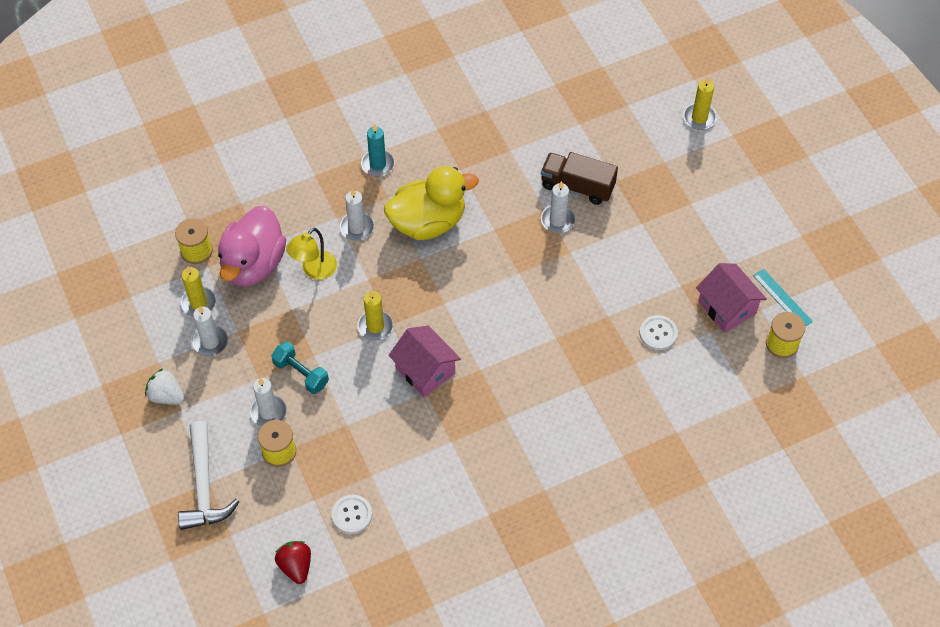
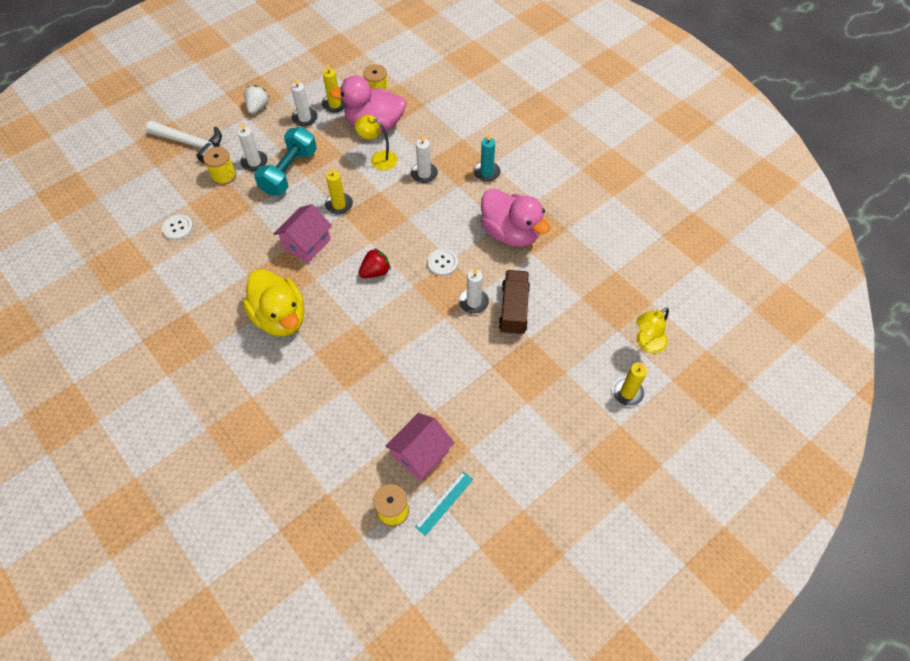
camera: 75 degrees right, 0 degrees up
white hammer [178,421,239,530] -> white hammer turned 135 degrees counterclockwise [146,121,222,163]
turquoise dumbbell [271,342,329,394] -> turquoise dumbbell [254,127,317,196], size x1.64
red strawberry [275,541,311,584] -> red strawberry moved to [359,248,391,278]
yellow duck [384,166,479,240] -> yellow duck moved to [243,269,304,336]
white button [640,315,678,350] -> white button moved to [427,249,458,276]
none -> pink duck [481,189,550,247]
none -> yellow lamp [637,308,669,353]

